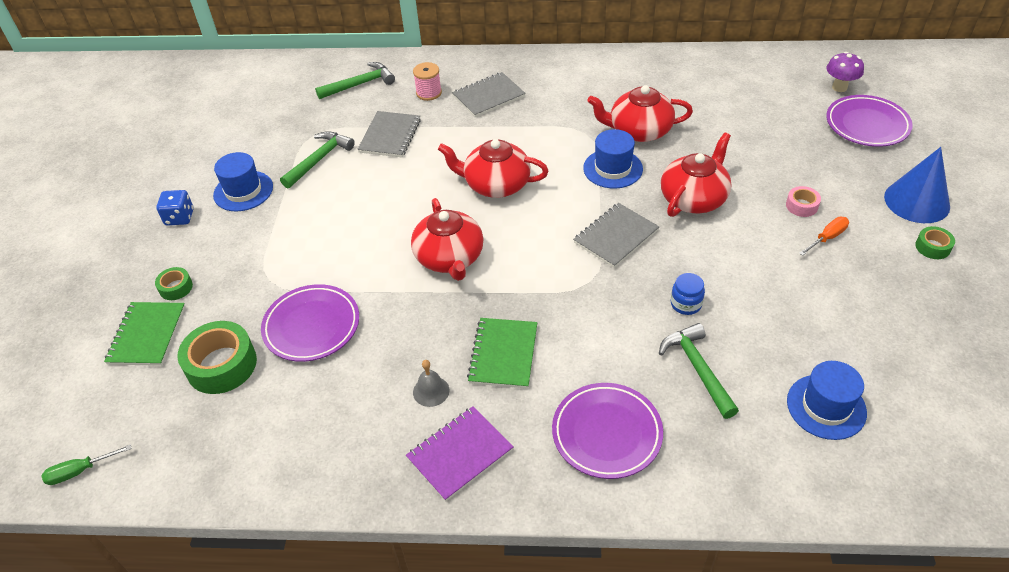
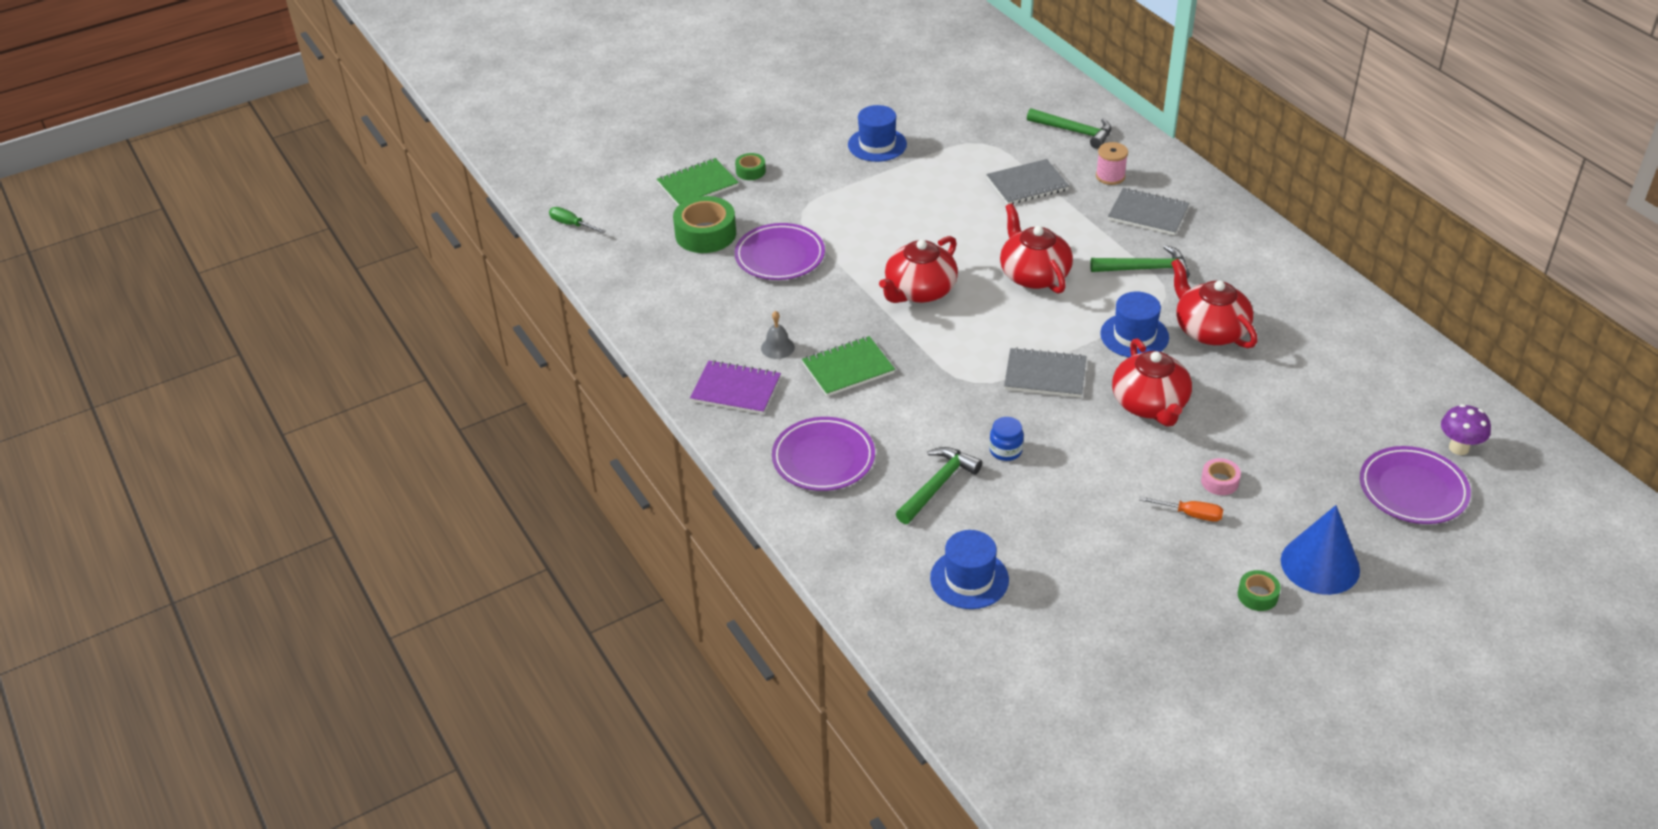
camera: 55 degrees right, 5 degrees down
blue dice [156,190,194,226] -> none
green hammer [280,131,355,188] -> green hammer moved to [1090,245,1190,279]
red teapot [661,132,731,217] -> red teapot turned 75 degrees clockwise [1112,338,1192,427]

